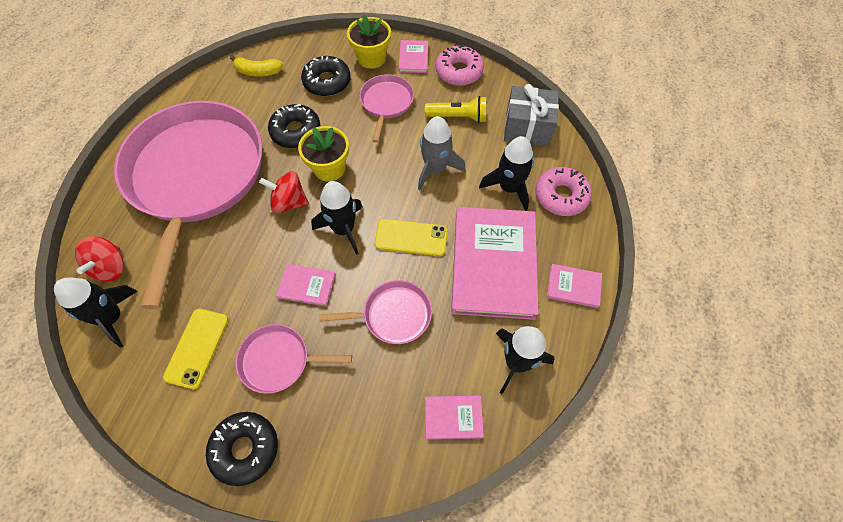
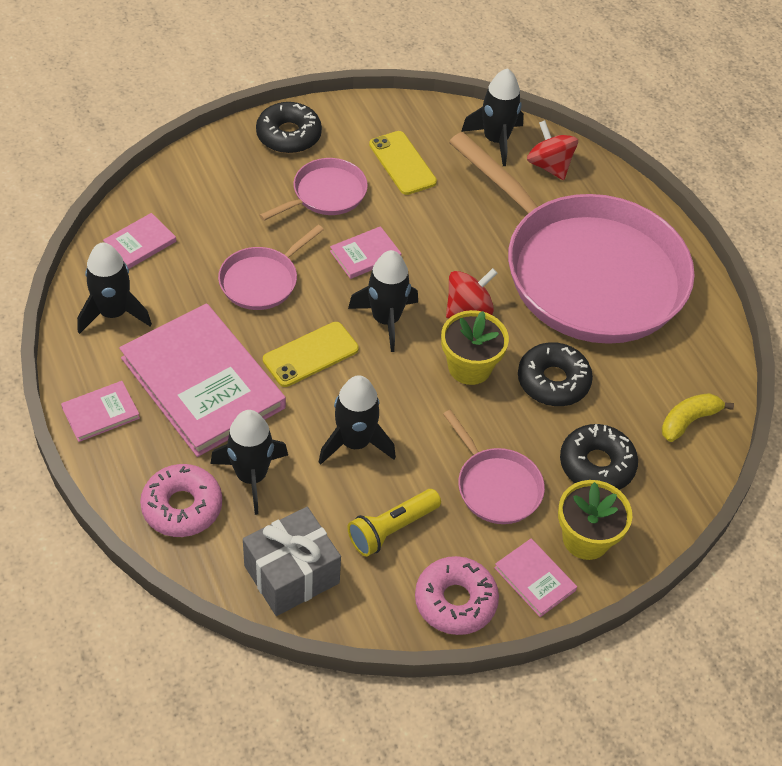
camera: 135 degrees right, 10 degrees down
grey rocket [418,116,466,190] -> black rocket [319,375,396,465]

